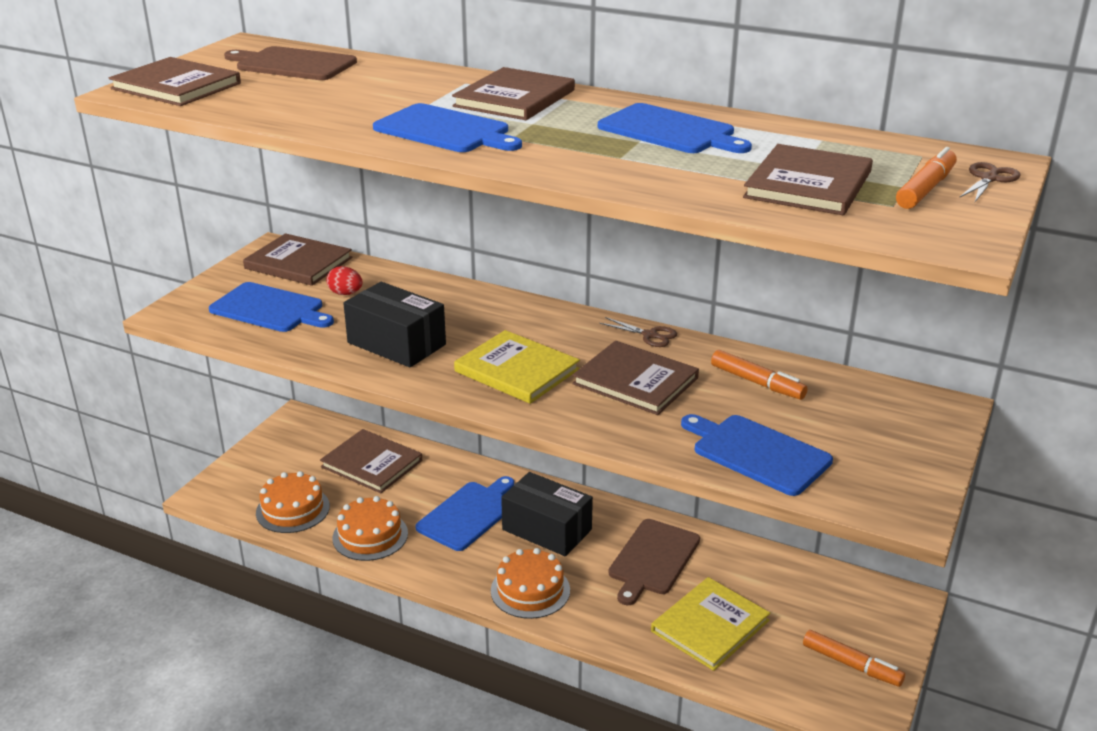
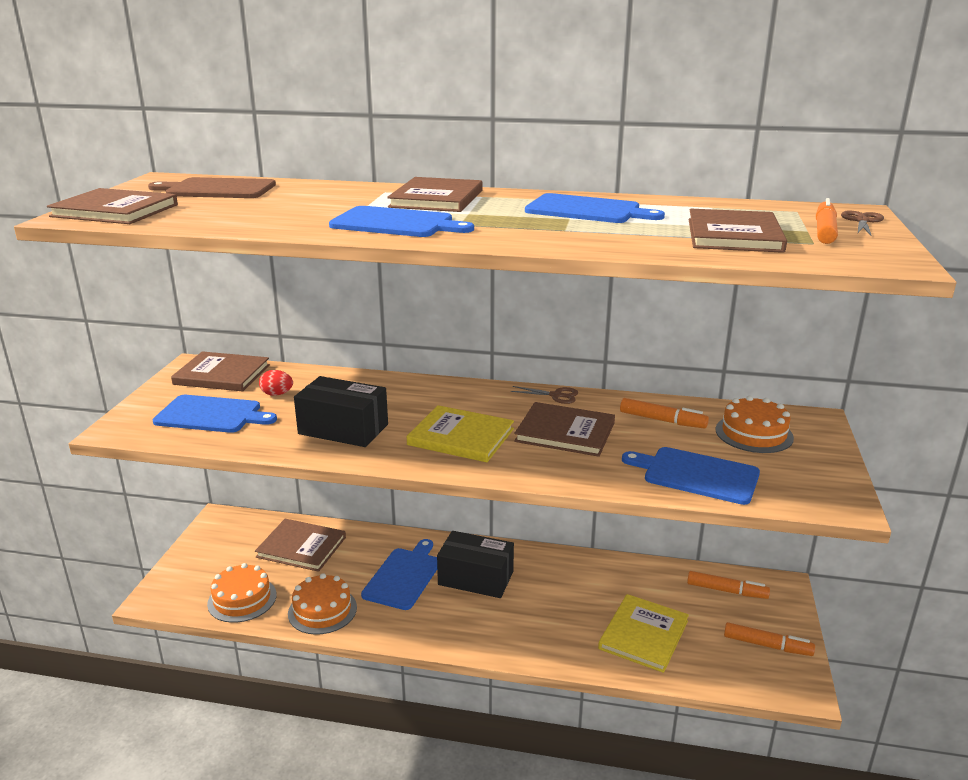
camera: 15 degrees left, 5 degrees down
orange cake [491,548,570,619] -> orange cake moved to [715,396,794,453]
brown cutting board [608,519,700,605] -> none
none -> orange marker [687,571,770,599]

